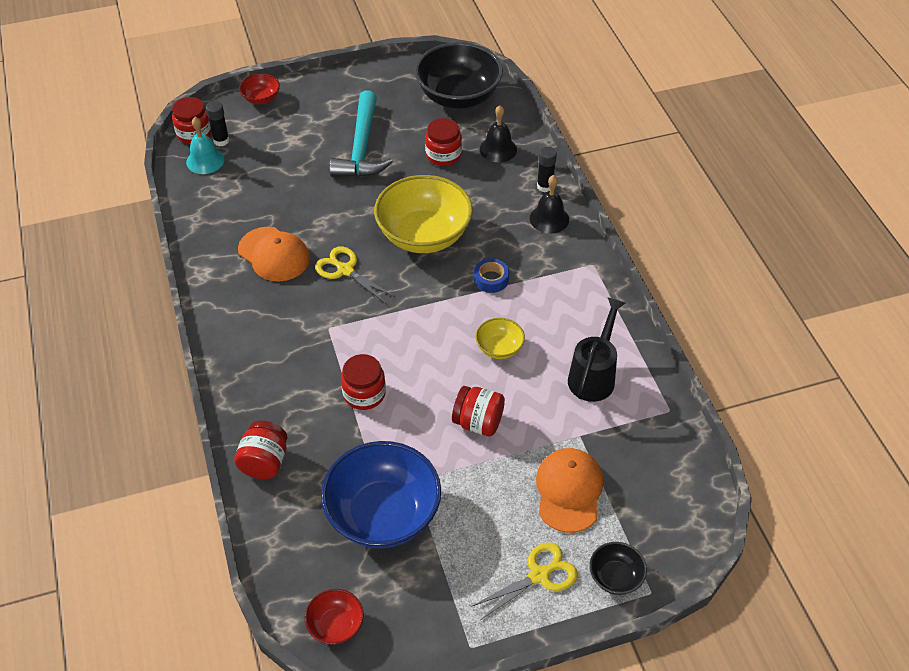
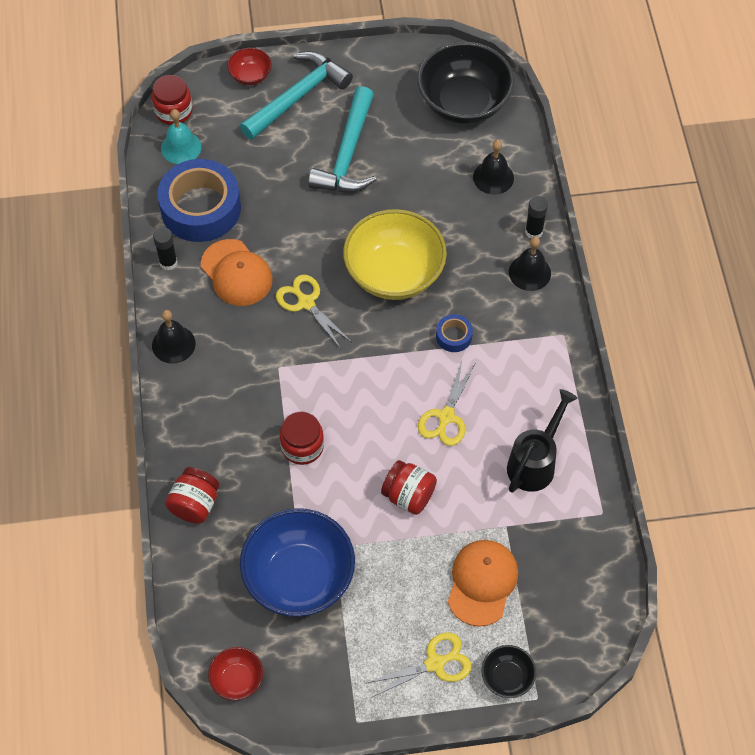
camera: 10 degrees right, 10 degrees up
black glue stick [206,101,229,146] -> black glue stick moved to [153,227,178,270]
red jar [425,118,462,166] -> none
yellow bowl [476,318,525,359] -> yellow scissors [418,361,475,446]
none -> black bell [152,310,196,364]
none -> blue tape [157,159,241,242]
none -> turquoise hammer [240,51,353,140]

